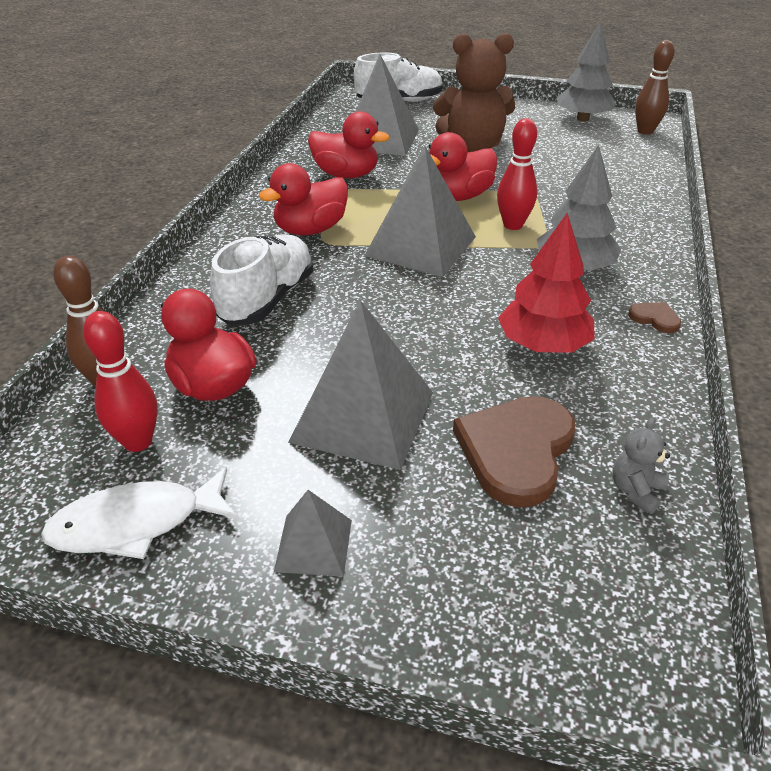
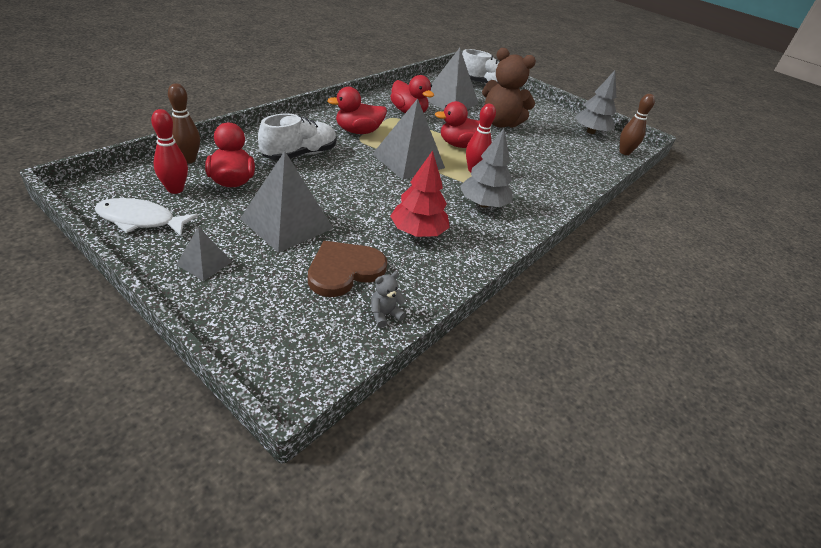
camera: 20 degrees right, 0 degrees up
brown heart [628,302,681,333] -> none

